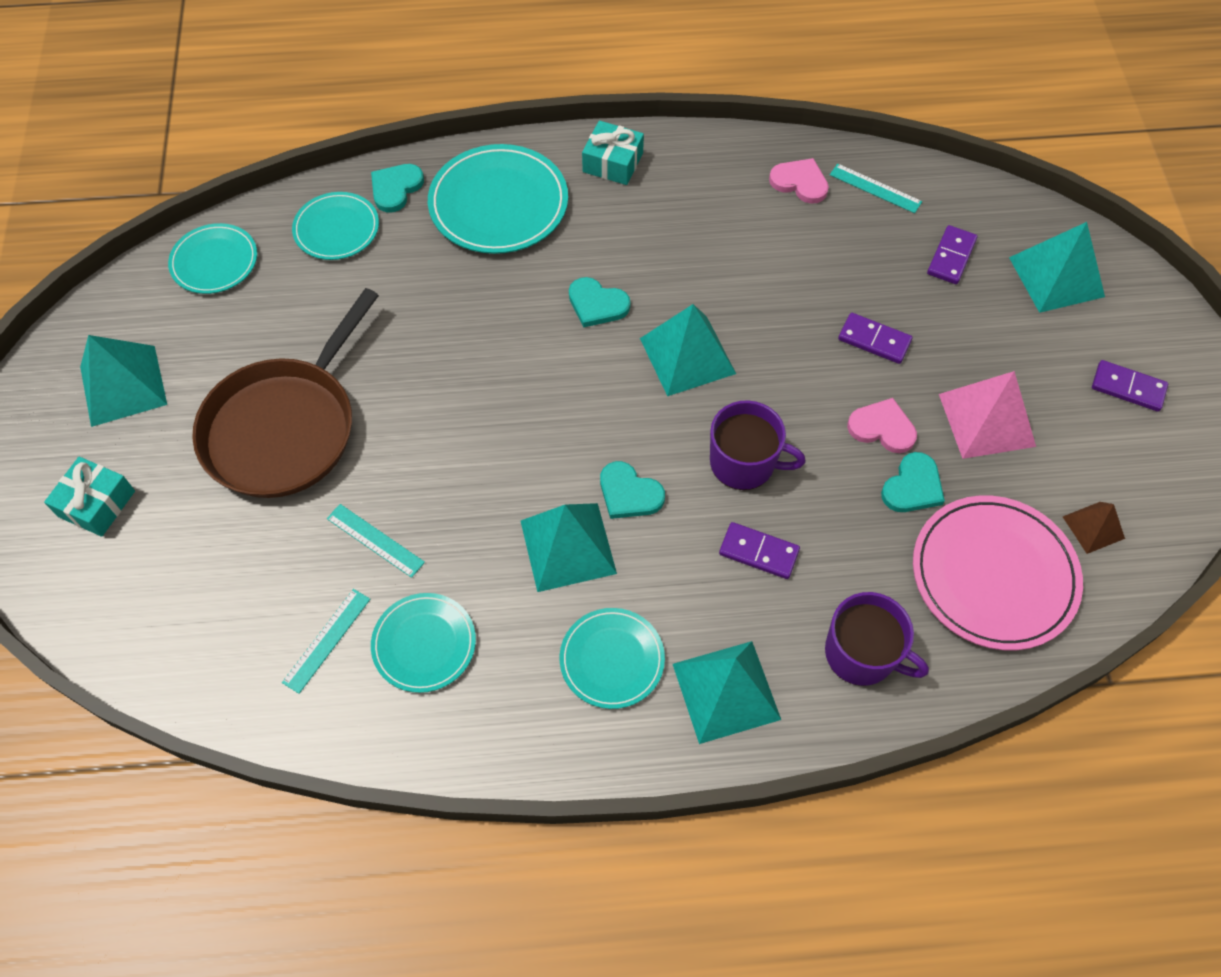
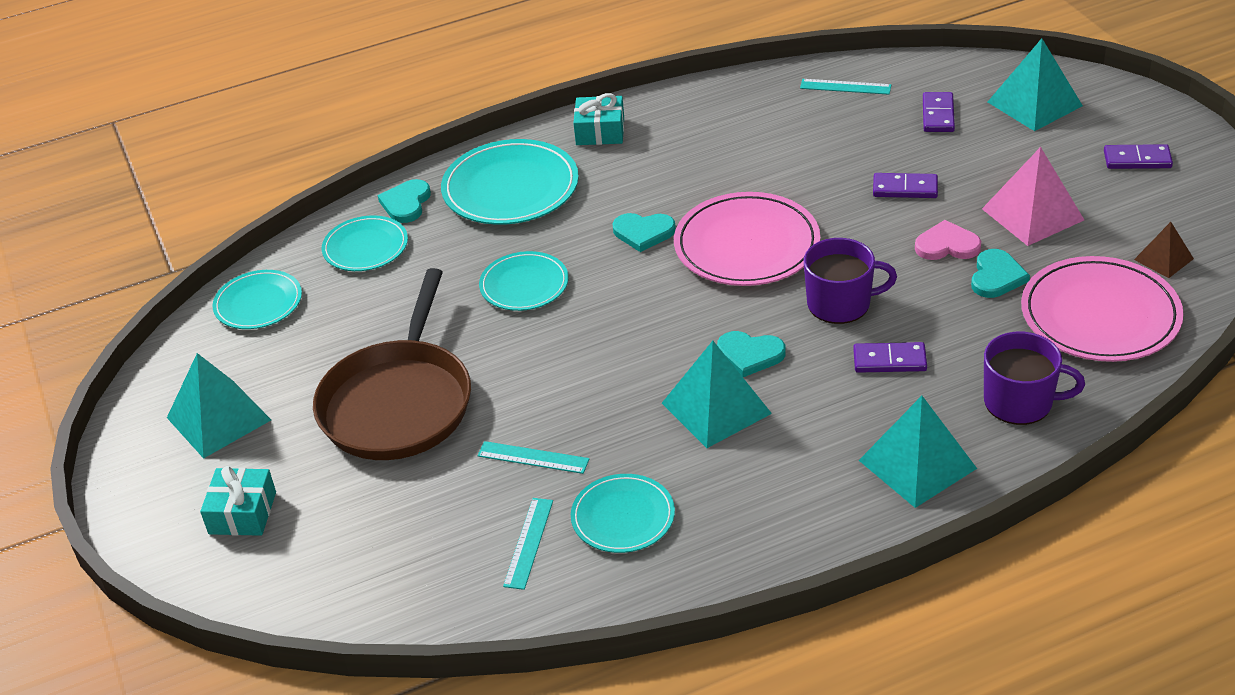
camera: 15 degrees left, 20 degrees down
turquoise plate [560,608,665,709] -> turquoise plate moved to [479,251,568,311]
turquoise pyramid [640,304,736,396] -> pink plate [674,192,820,286]
pink heart [769,158,829,204] -> none

